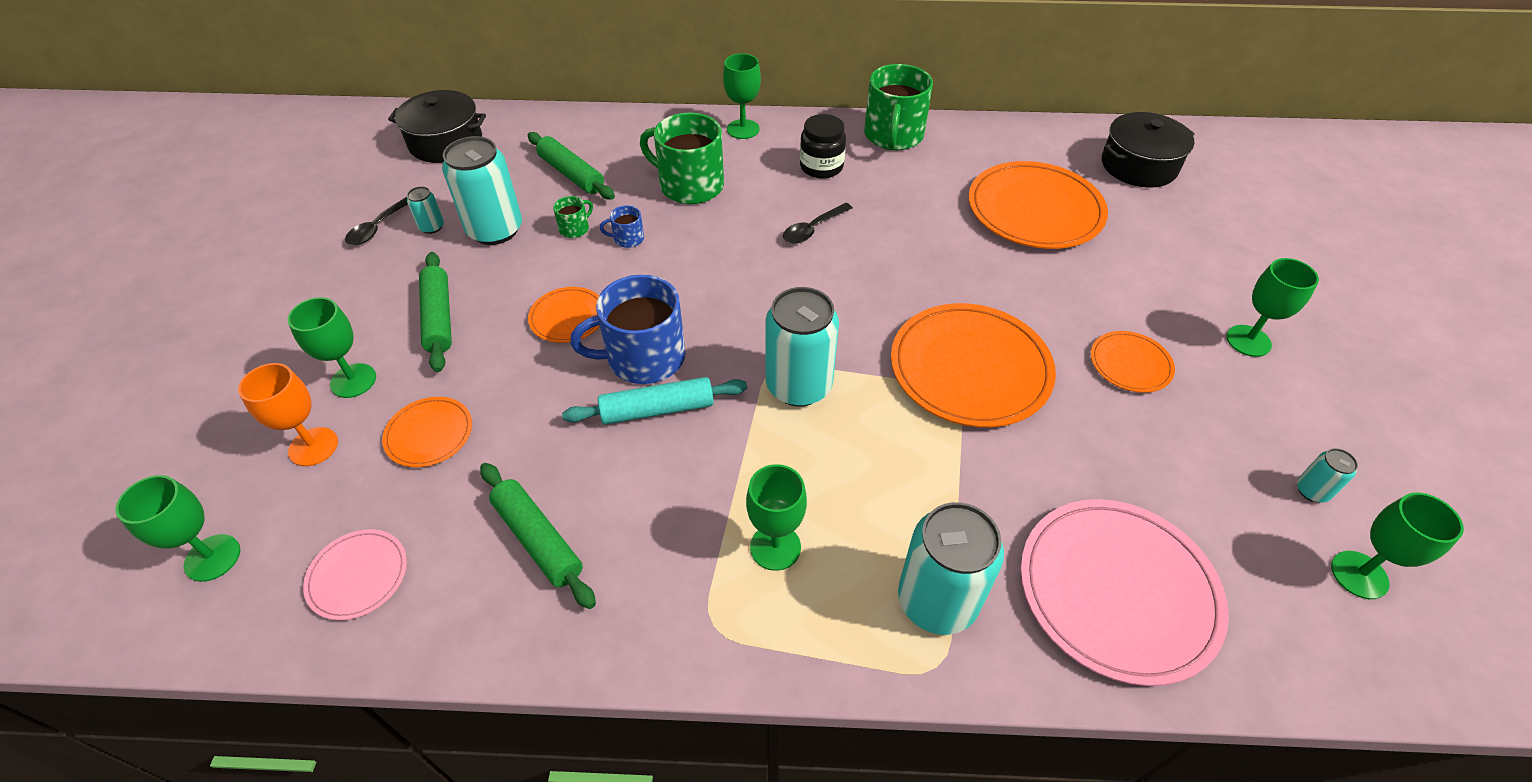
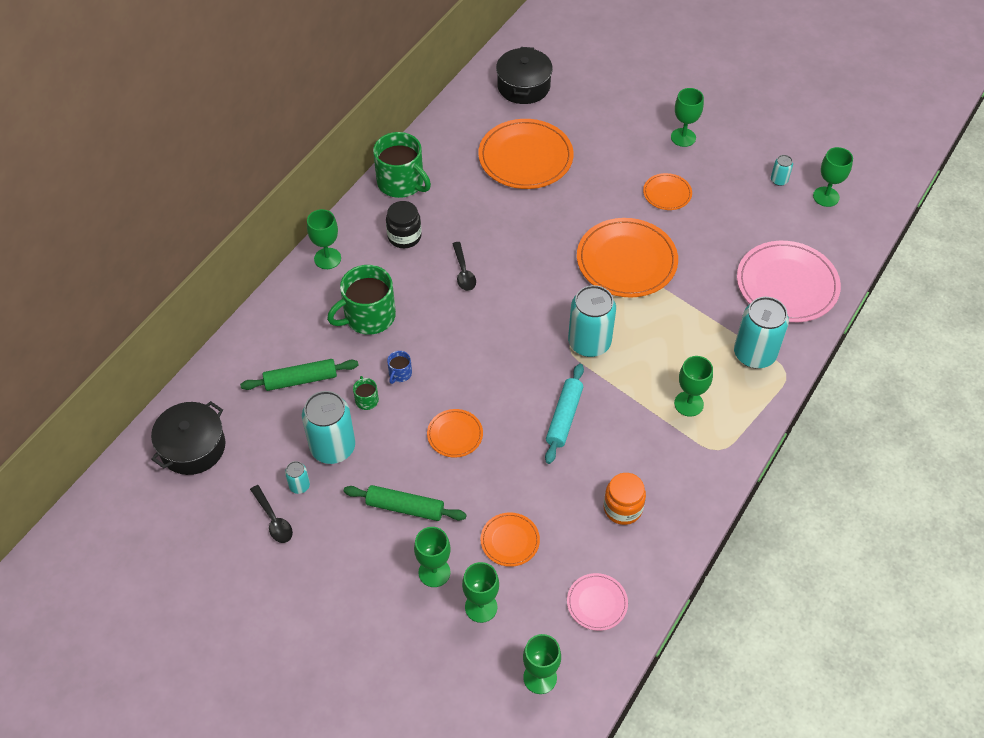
camera: 60 degrees left, 5 degrees up
orange goblet [238,363,338,466] -> green goblet [462,562,499,623]
green rolling pin [480,463,596,609] -> orange jar [603,473,646,525]
blue mug [570,275,685,384] -> none

